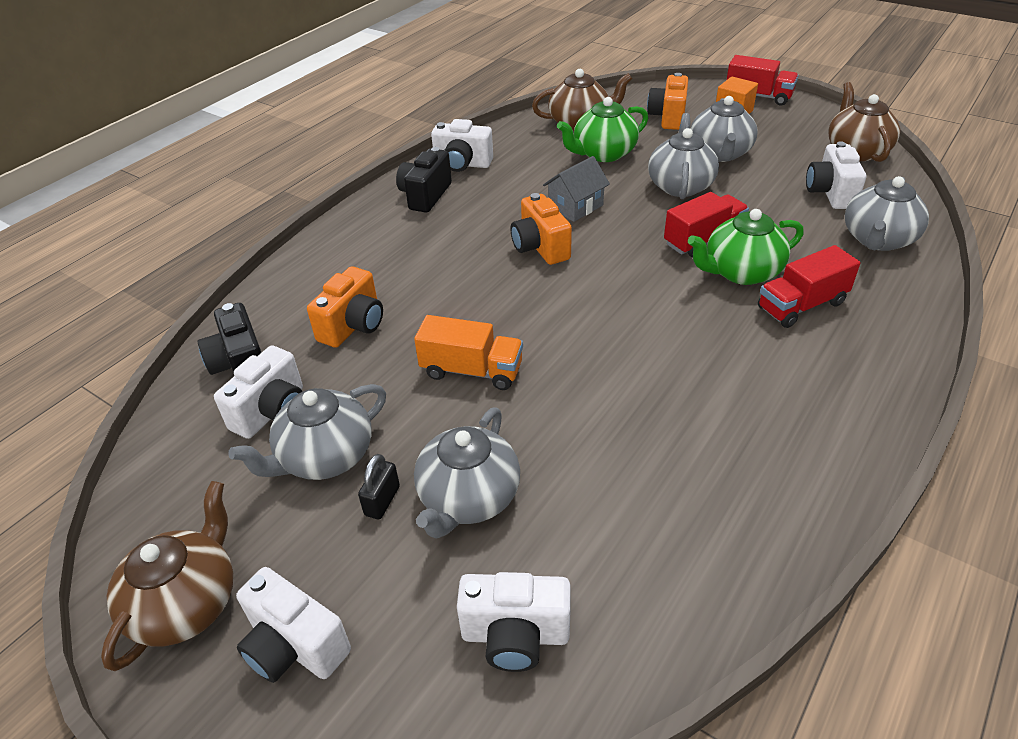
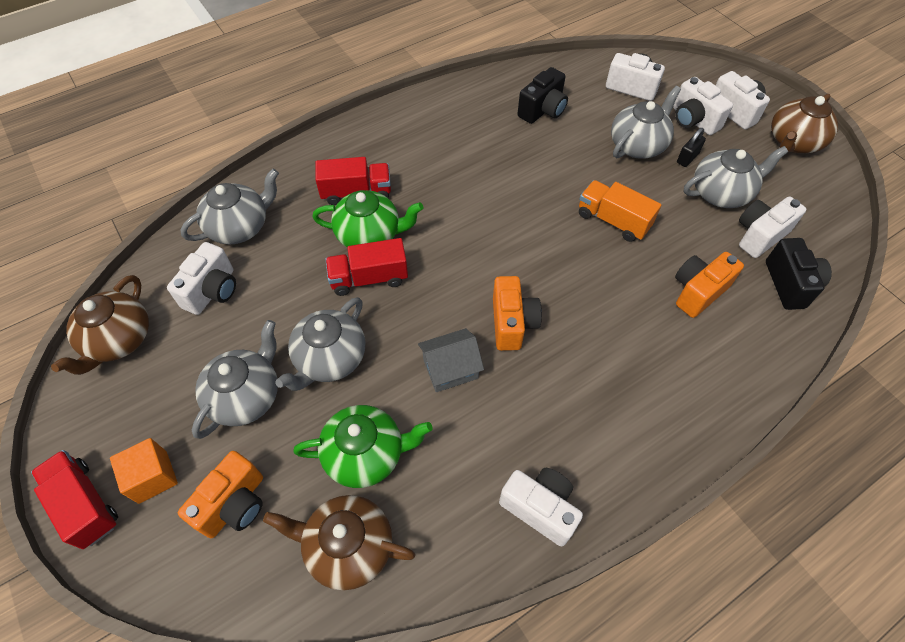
camera: 160 degrees left, 15 degrees up
black camera [396,147,452,213] -> black camera moved to [517,67,568,124]
none -> white camera [673,77,733,135]

